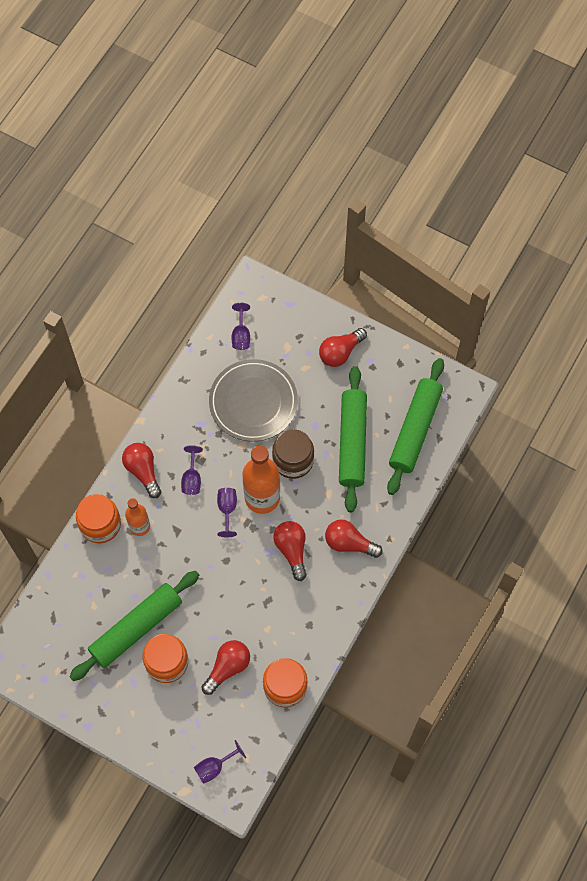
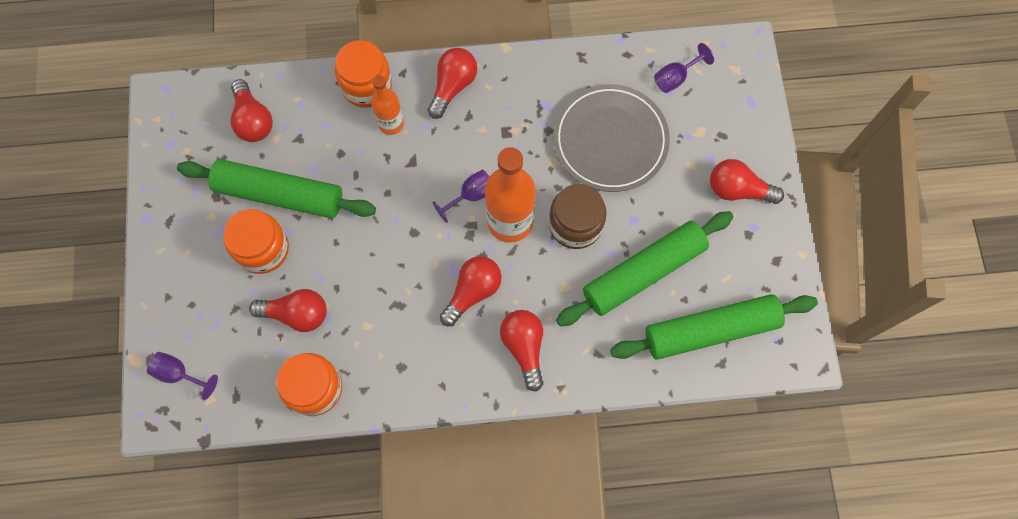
camera: 55 degrees right, 5 degrees up
purple goblet [181,445,203,495] -> none
none -> red light bulb [231,79,273,142]

